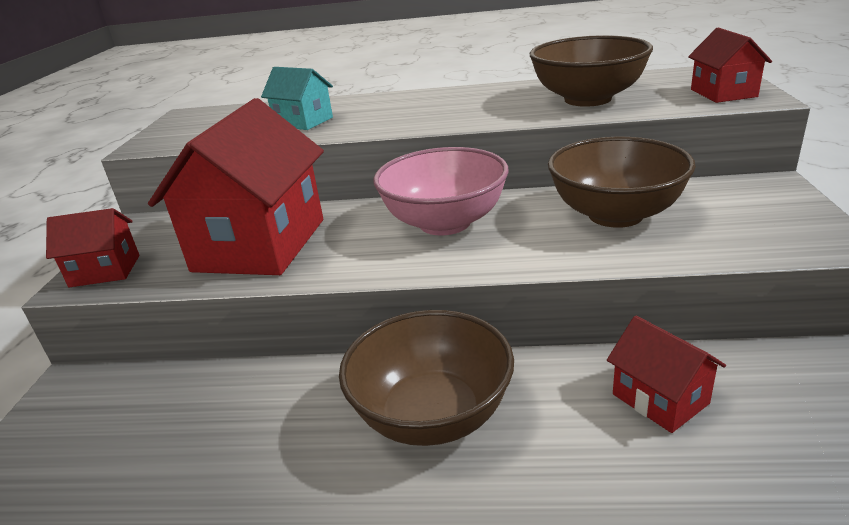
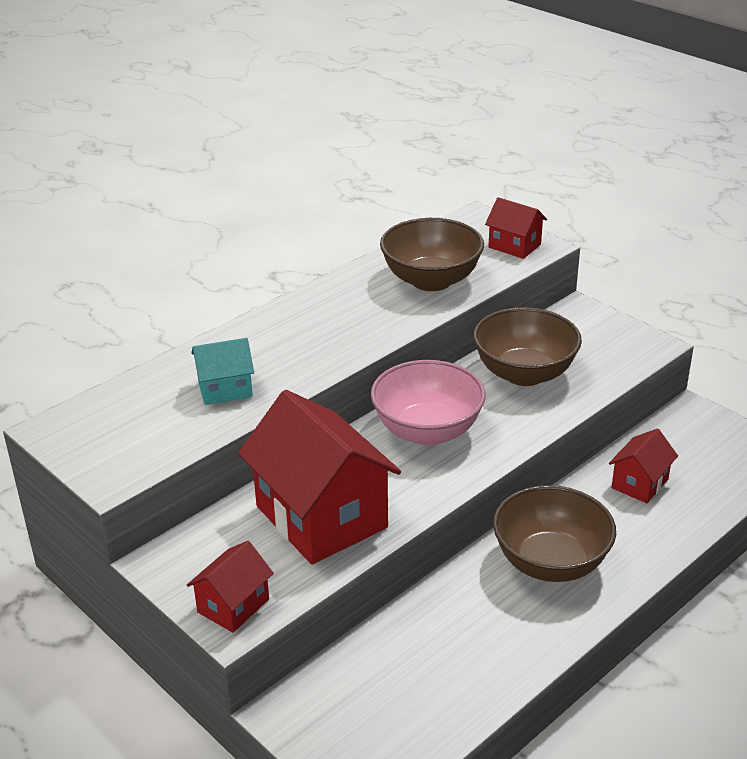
camera: 50 degrees left, 5 degrees up
red house [607,315,726,433] -> red house turned 60 degrees counterclockwise [609,428,678,503]

